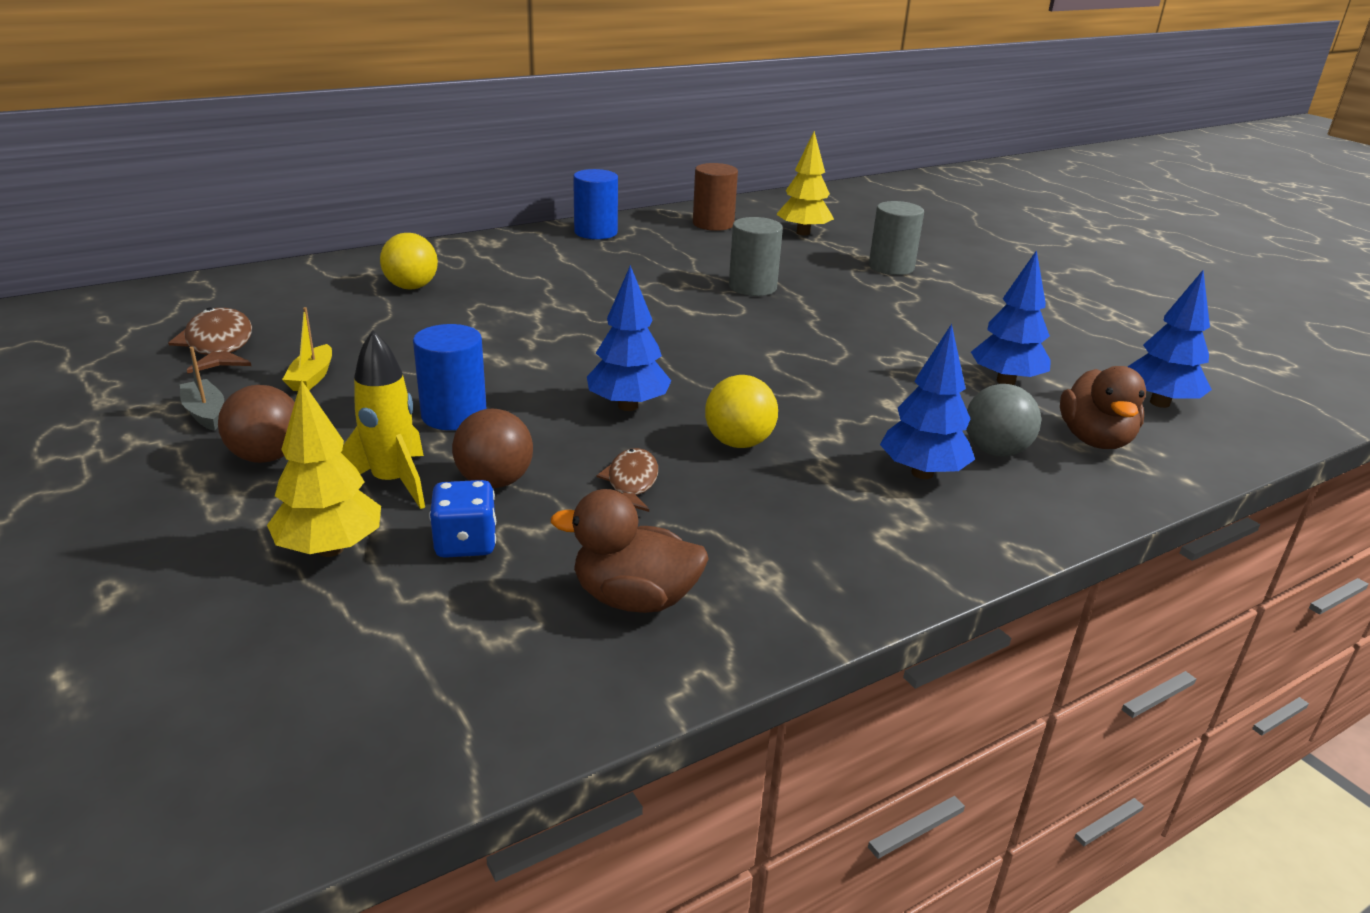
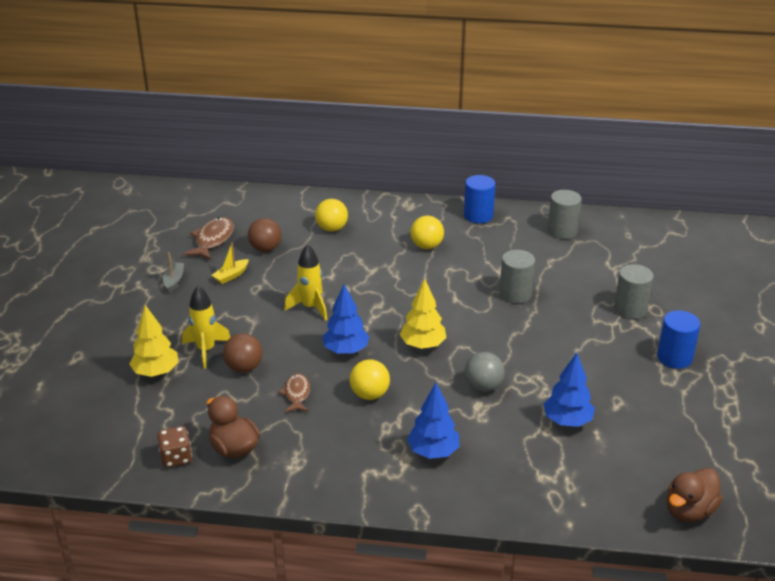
camera: 40 degrees right, 5 degrees up
brown ball [218,385,295,463] -> brown ball moved to [248,218,282,252]
blue cylinder [413,324,487,430] -> blue cylinder moved to [657,310,700,369]
blue dice [429,480,496,558] -> none
brown fish [597,448,658,512] -> brown fish turned 45 degrees counterclockwise [279,373,310,412]
brown cylinder [693,163,738,231] -> grey cylinder [547,190,582,239]
yellow tree [776,131,834,236] -> yellow tree moved to [399,279,447,349]
grey ball [966,384,1041,457] -> grey ball moved to [465,352,505,392]
brown duck [1060,366,1146,449] -> brown duck moved to [667,468,723,522]
blue tree [1128,270,1212,408] -> none
none -> brown dice [157,426,192,468]
none -> yellow rocket [284,244,327,321]
none -> yellow ball [410,216,444,249]

